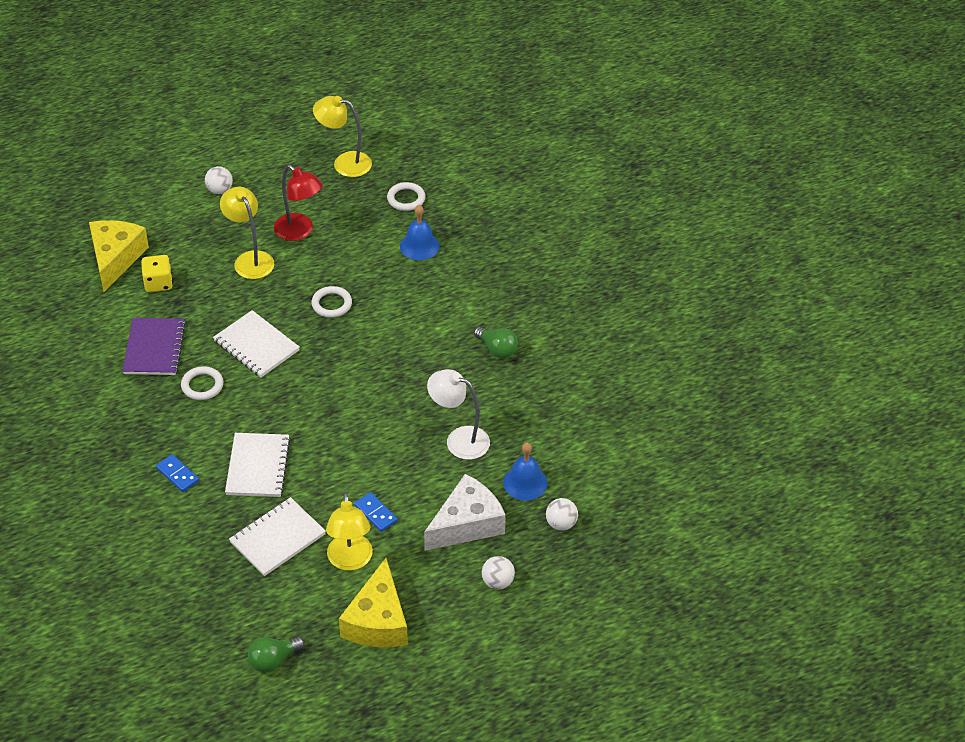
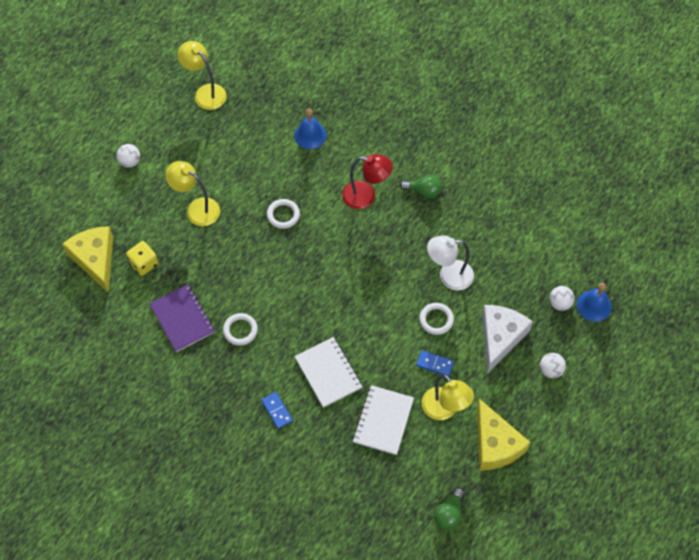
camera: 30 degrees left, 15 degrees up
blue domino [156,454,199,492] -> blue domino turned 45 degrees clockwise [261,392,293,429]
white notebook [213,310,300,378] -> none
red lamp [274,165,323,241] -> red lamp moved to [342,154,393,209]
yellow lamp [313,96,372,177] -> yellow lamp turned 60 degrees clockwise [178,41,227,110]
white ring [387,182,426,211] -> white ring moved to [419,303,454,335]
blue bell [503,443,547,501] -> blue bell moved to [577,283,612,322]

